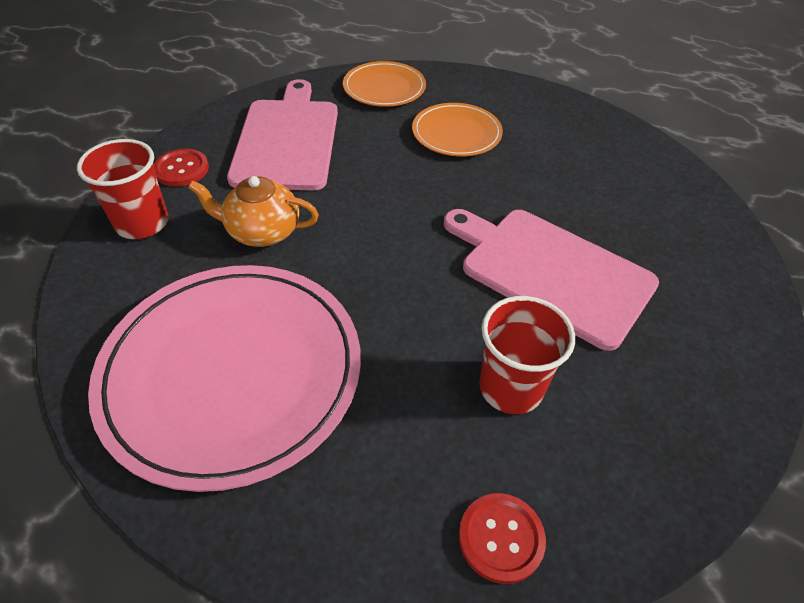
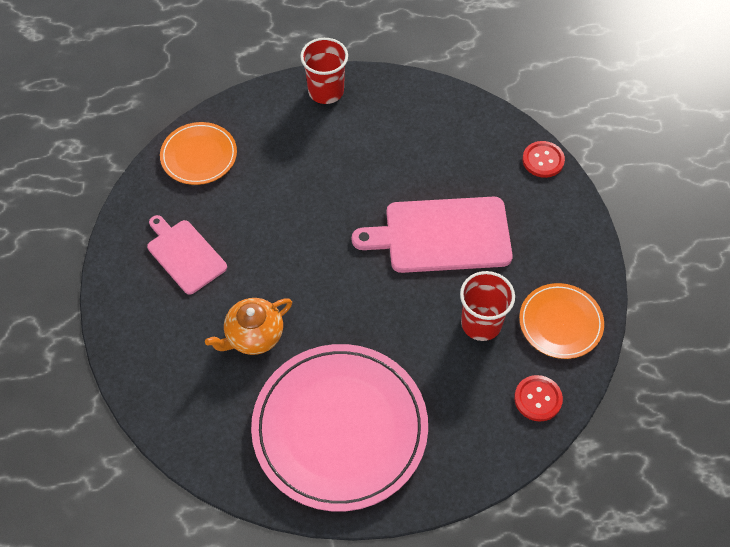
camera: 40 degrees left, 10 degrees up
red cup [77,139,168,239] -> red cup moved to [300,38,348,104]
red button [154,149,209,187] -> red button moved to [522,141,565,178]
pink cutting board [227,79,338,191] -> pink cutting board [147,215,227,295], size x0.62
orange plate [412,103,503,156] -> orange plate moved to [519,283,604,359]

